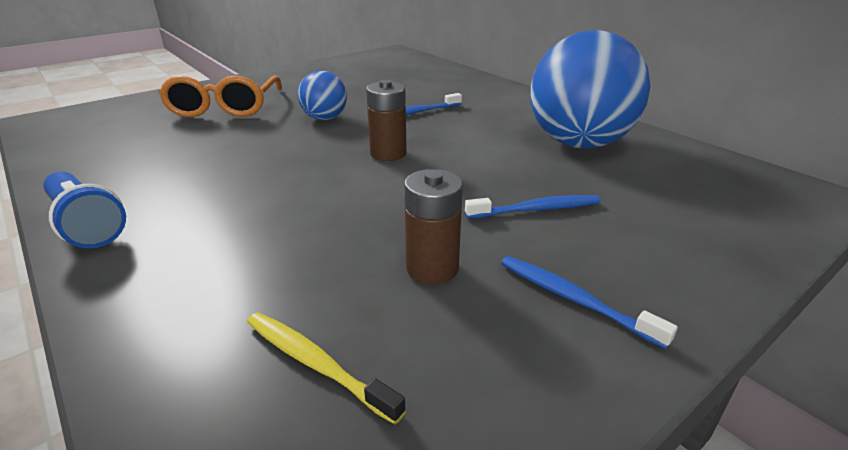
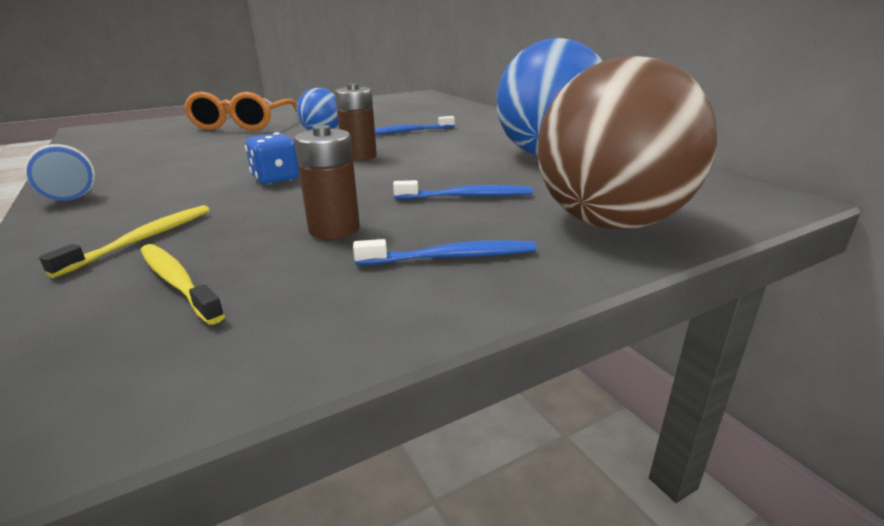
camera: 10 degrees right, 5 degrees down
blue toothbrush [501,256,678,349] -> blue toothbrush turned 120 degrees clockwise [353,239,537,265]
none -> yellow toothbrush [39,205,210,278]
none -> blue dice [245,132,299,184]
none -> brown ball [537,56,717,229]

